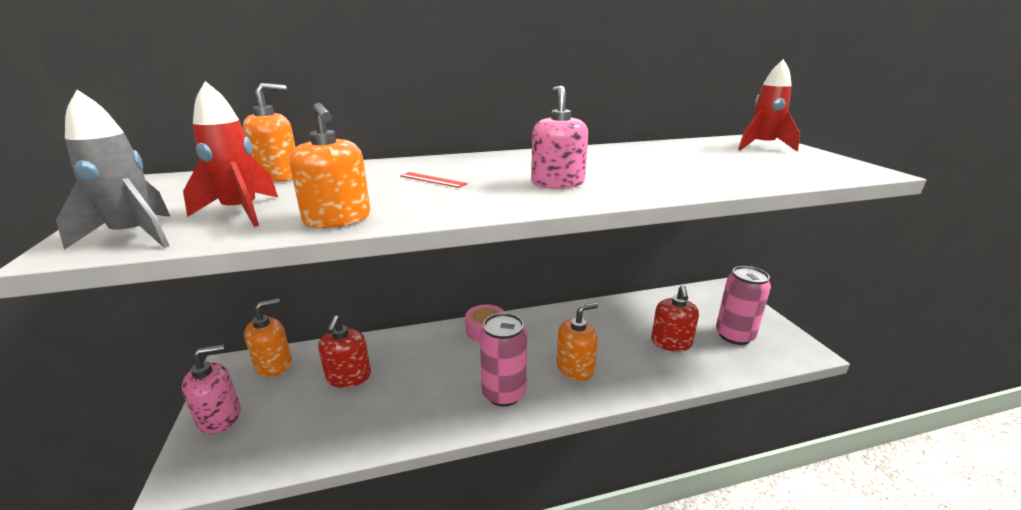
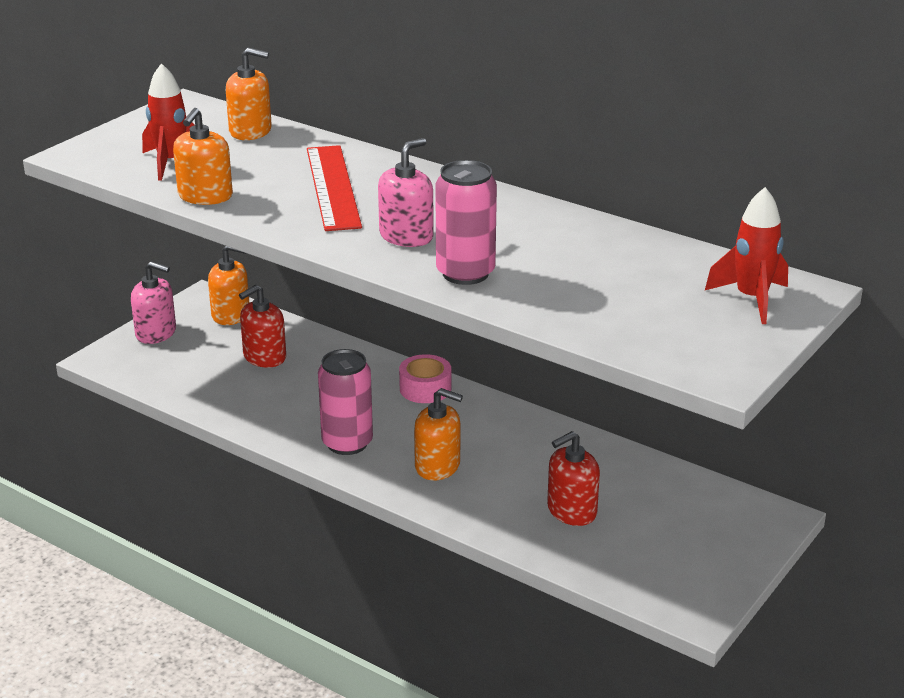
camera: 50 degrees right, 5 degrees up
grey rocket [56,90,170,250] -> none
red ruler [400,172,468,188] -> red ruler [307,145,362,231], size x2.43
pink can [716,266,771,345] -> pink can moved to [435,160,497,285]

